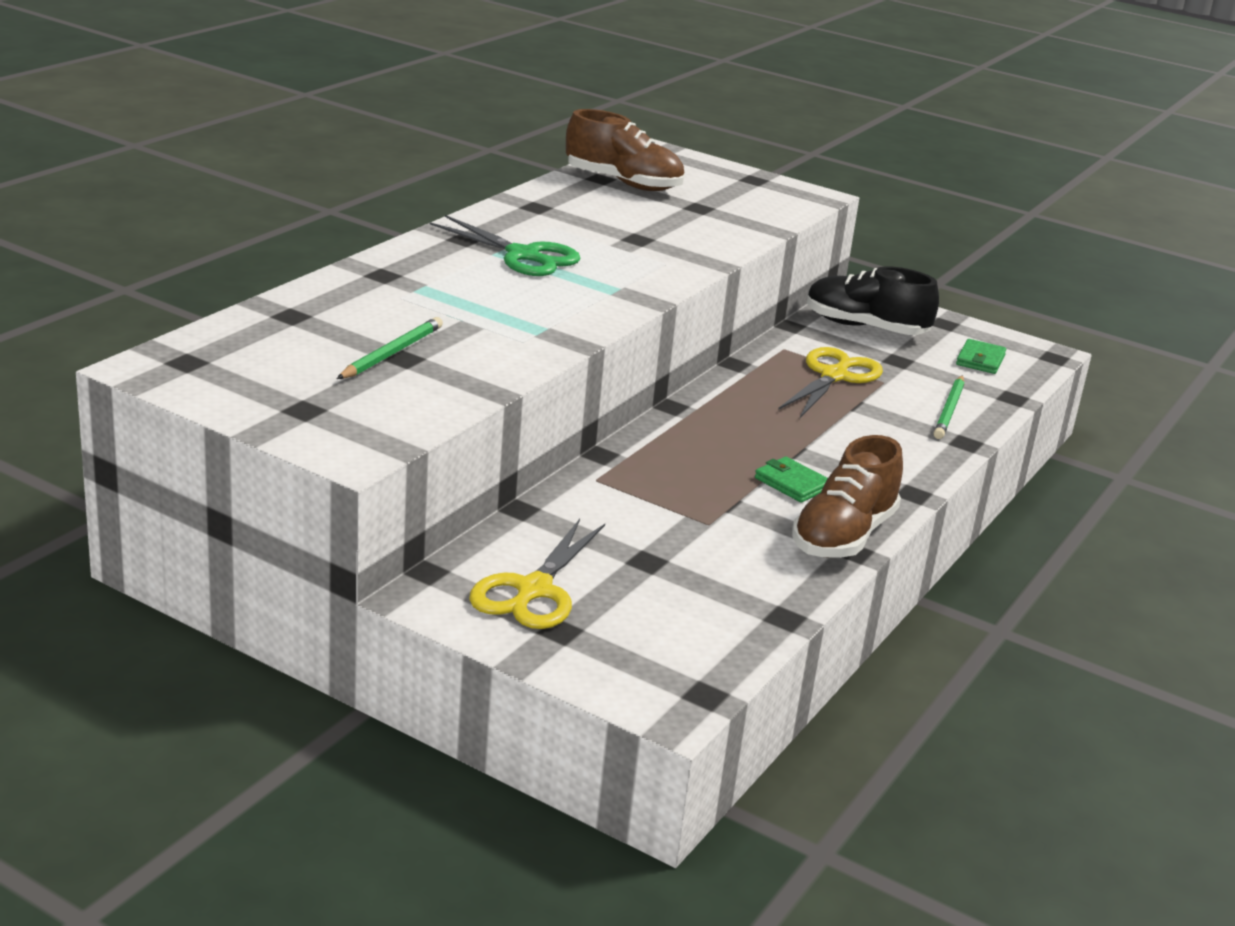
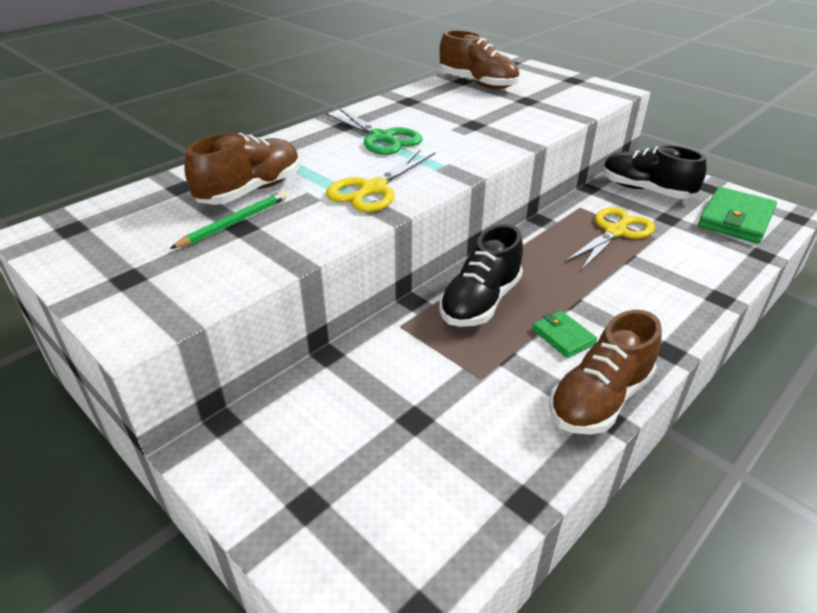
camera: 15 degrees right, 10 degrees up
yellow scissors [469,519,605,629] -> yellow scissors moved to [326,150,436,212]
green pencil [933,375,964,439] -> none
green wallet [956,339,1006,374] -> green wallet [698,187,777,244], size x1.86
none -> brown shoe [184,133,300,205]
none -> black shoe [439,224,523,327]

